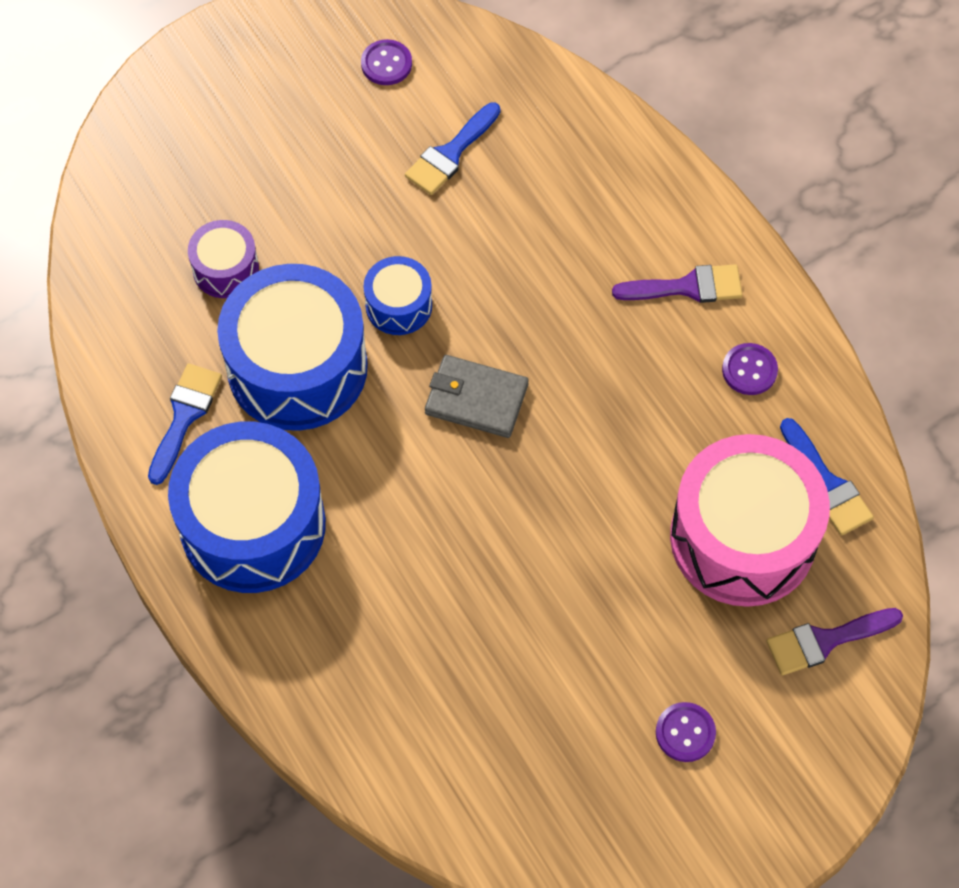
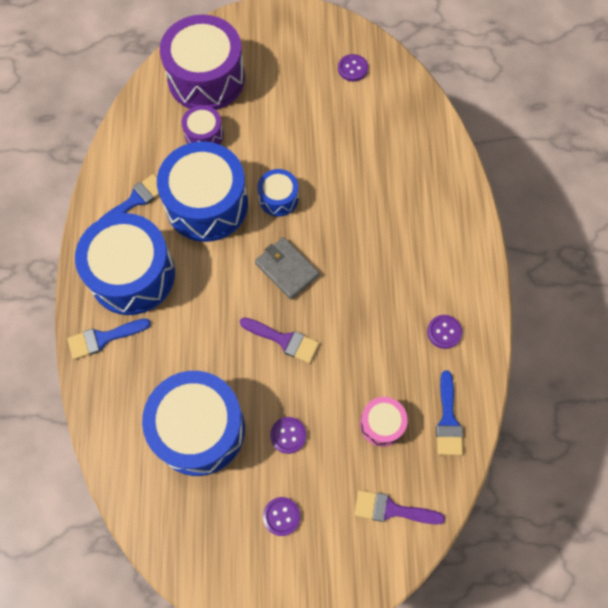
camera: 30 degrees right, 5 degrees up
blue brush [405,102,500,195] -> blue brush moved to [67,318,151,360]
purple brush [612,264,743,303] -> purple brush moved to [240,317,319,363]
pink drum [670,434,830,607] -> pink drum [360,397,408,447], size x0.48
none -> blue drum [142,371,245,476]
none -> purple drum [160,15,245,110]
none -> purple button [270,417,306,454]

